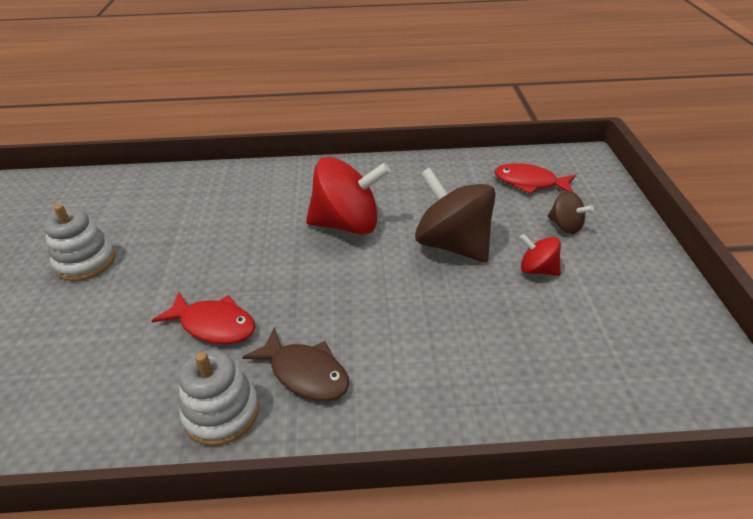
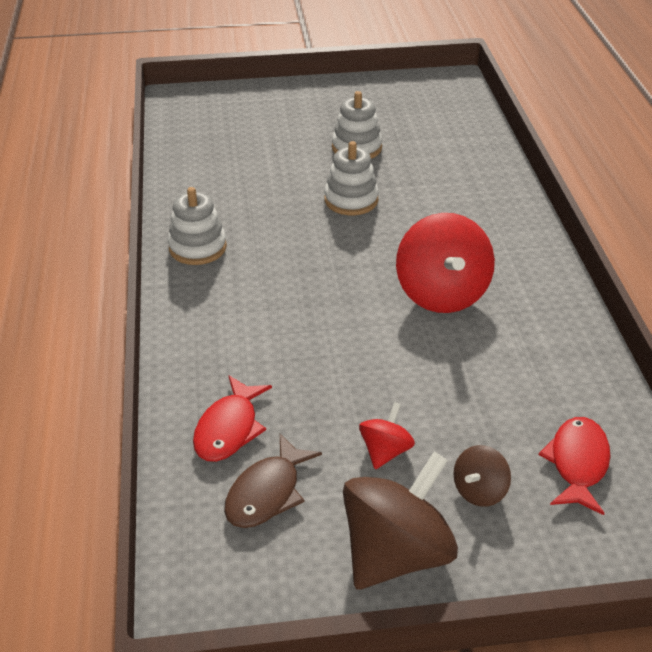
camera: 85 degrees right, 0 degrees up
red fish [151,292,255,344] -> red fish moved to [193,375,272,462]
brown fish [242,327,349,401] -> brown fish moved to [224,434,322,528]
brown spinning top [415,167,496,263] -> brown spinning top moved to [343,452,458,590]
none -> white stacking toy [324,141,379,215]

